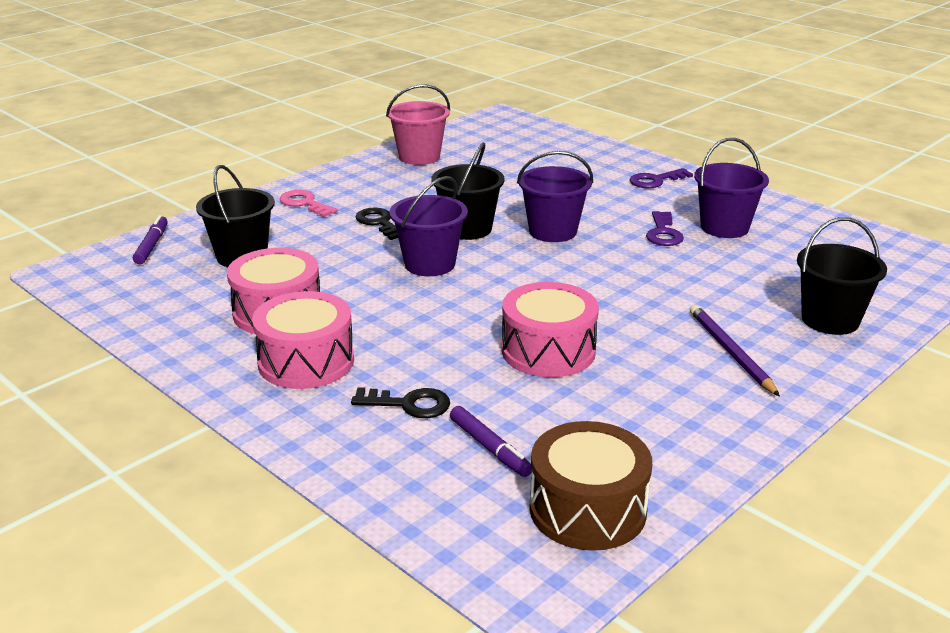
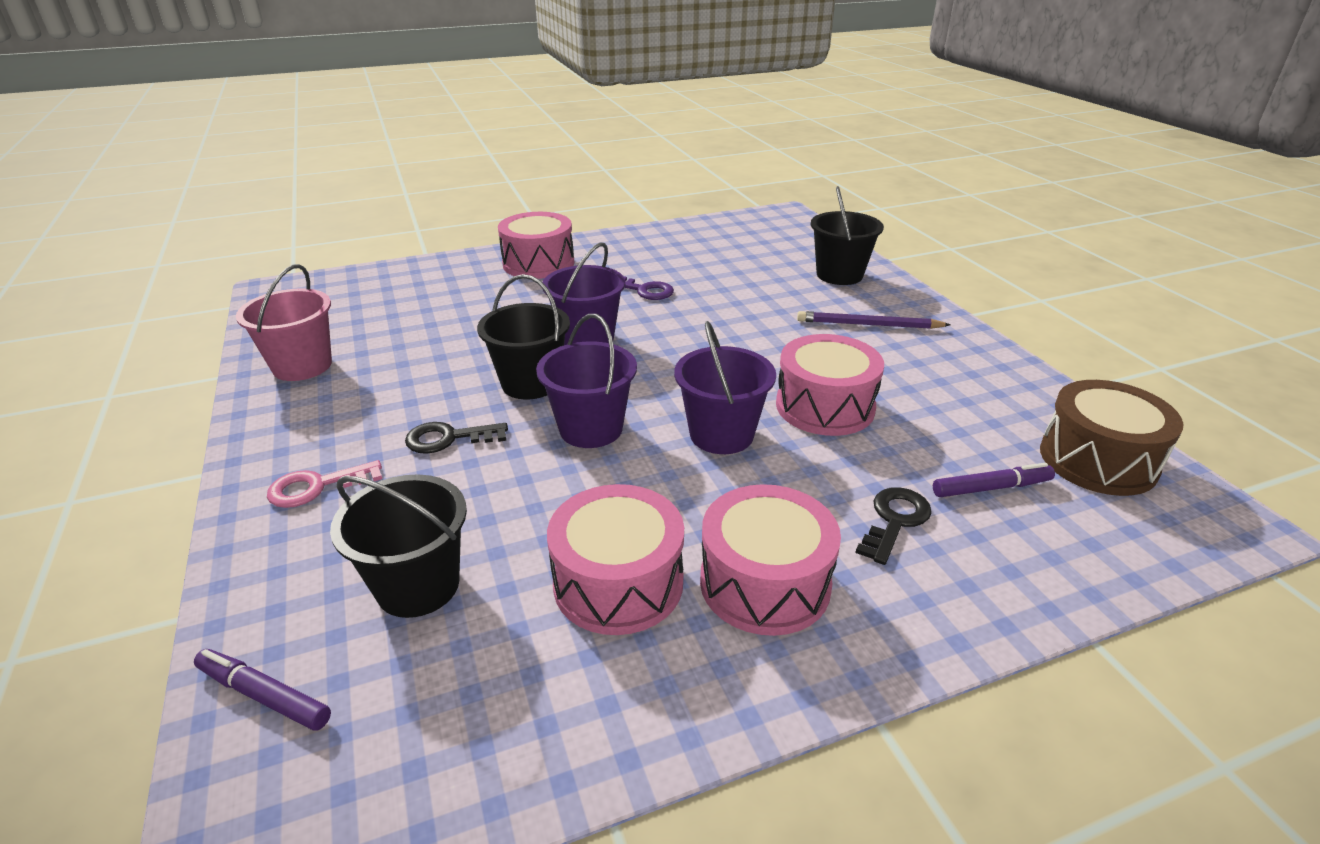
camera: 65 degrees left, 5 degrees up
purple key [630,168,693,189] -> pink drum [498,212,574,279]
purple bucket [694,138,769,238] -> purple bucket moved to [674,321,776,454]

